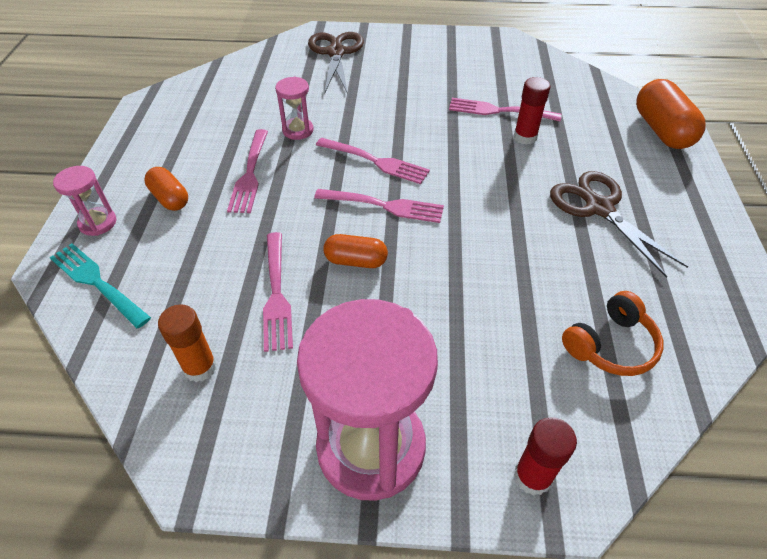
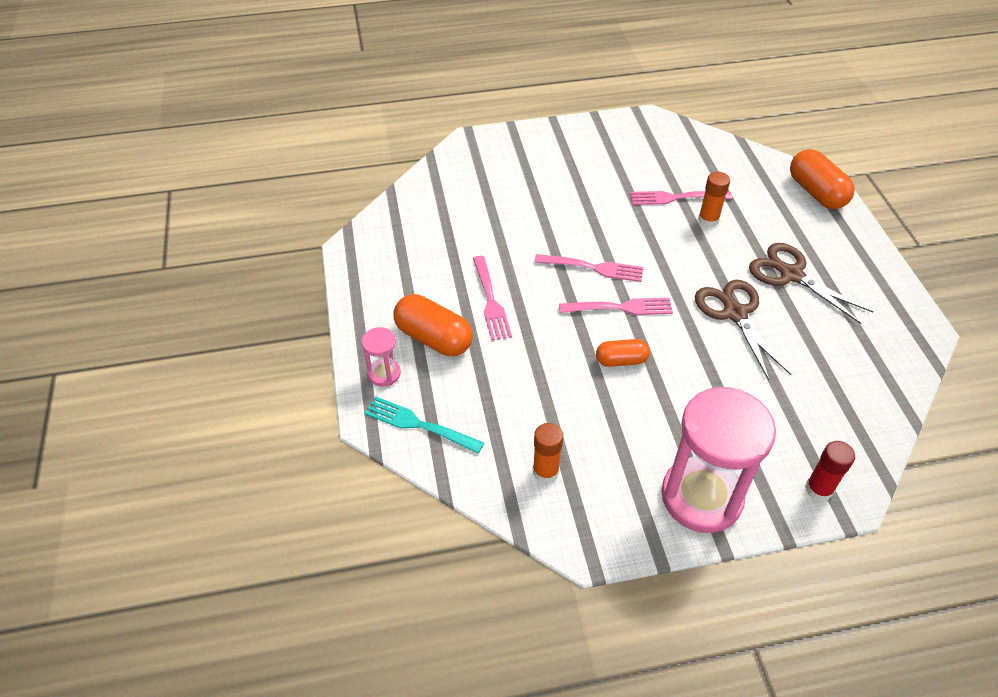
camera: 15 degrees left, 0 degrees up
orange capsule [144,167,188,211] -> orange capsule [393,294,473,356], size x1.67
pink fork [263,232,293,352] -> none
pink hourglass [275,76,313,140] -> none
brown scissors [308,32,364,94] -> brown scissors moved to [695,280,792,380]
red glue stick [514,77,551,145] -> orange glue stick [698,172,730,227]
orange headphones [562,291,664,376] -> none

